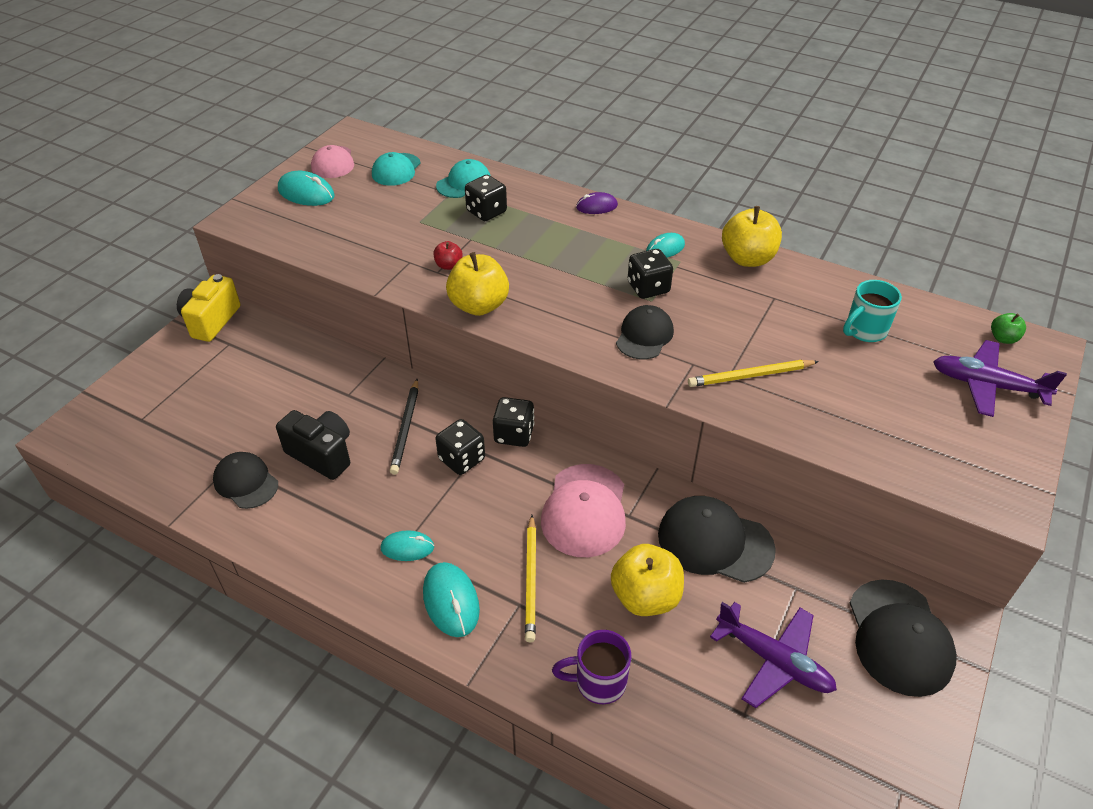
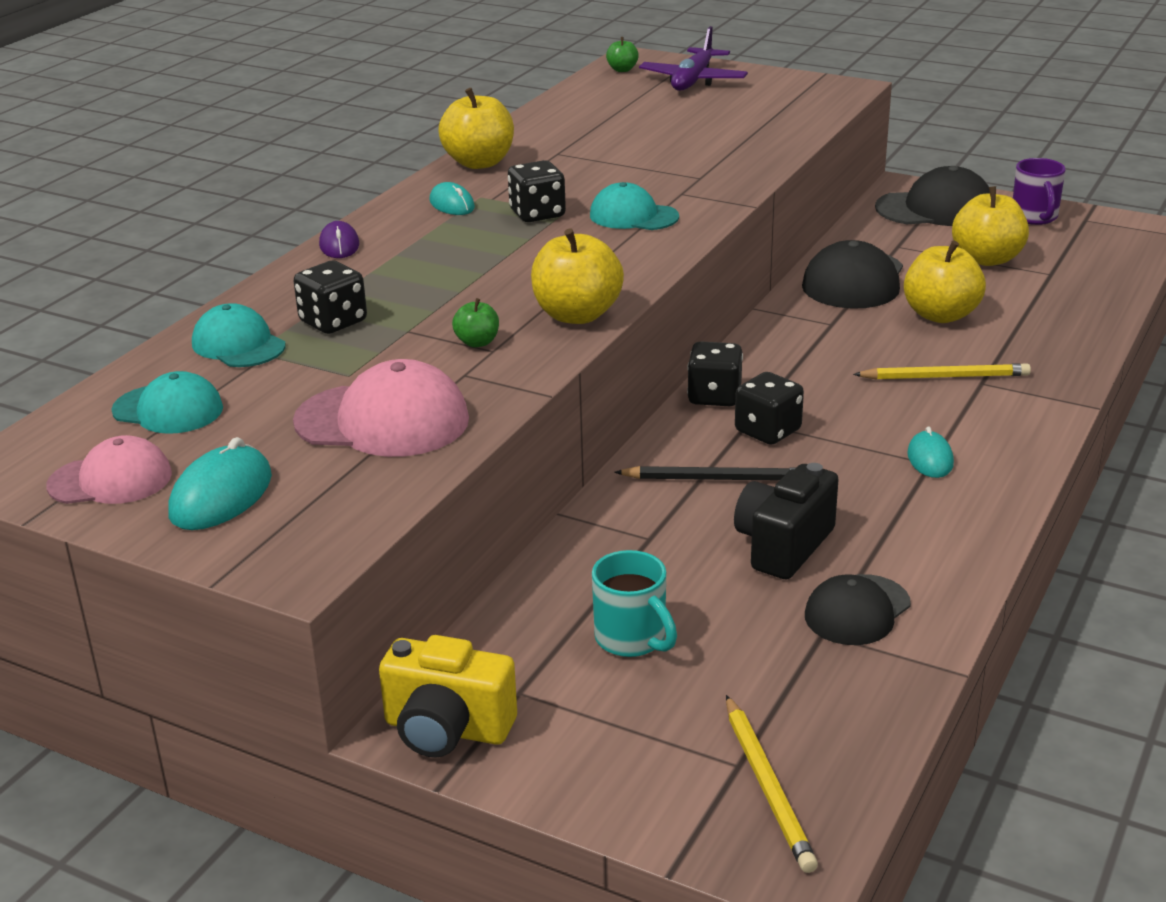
camera: 90 degrees left, 15 degrees down
turquoise mouse [423,562,480,637] -> none
red apple [434,241,463,270] -> green apple [452,298,499,347]
pink cap [541,464,626,557] -> pink cap moved to [293,359,469,457]
purple mug [552,630,631,704] -> purple mug moved to [1013,158,1066,225]
black cap [616,305,674,359] -> turquoise cap [590,182,679,230]
yellow pencil [688,360,819,387] -> yellow pencil moved to [726,695,818,873]
purple plane [710,602,837,708] -> yellow apple [952,186,1029,266]
turquoise mug [843,280,902,342] -> turquoise mug moved to [592,550,677,657]

